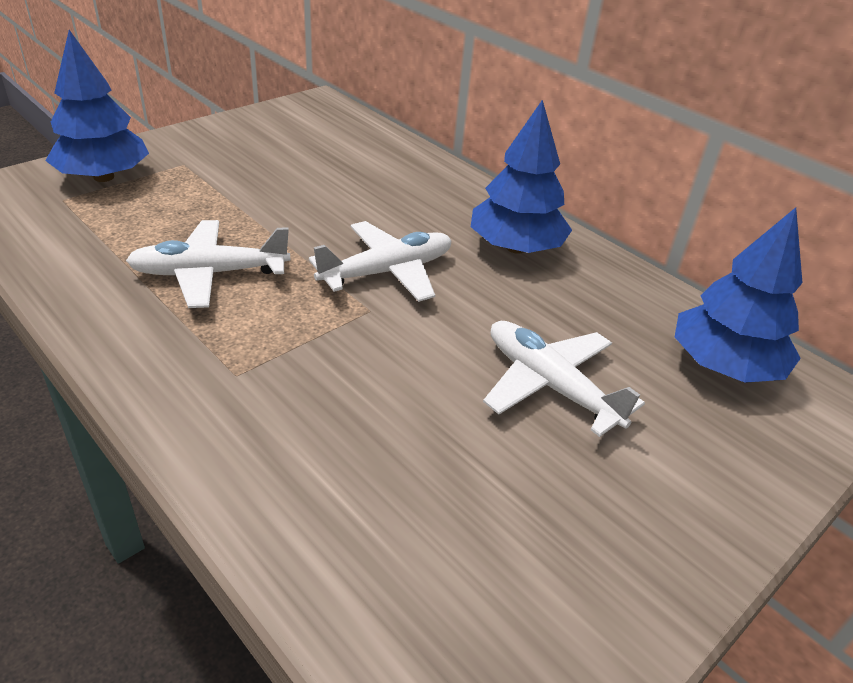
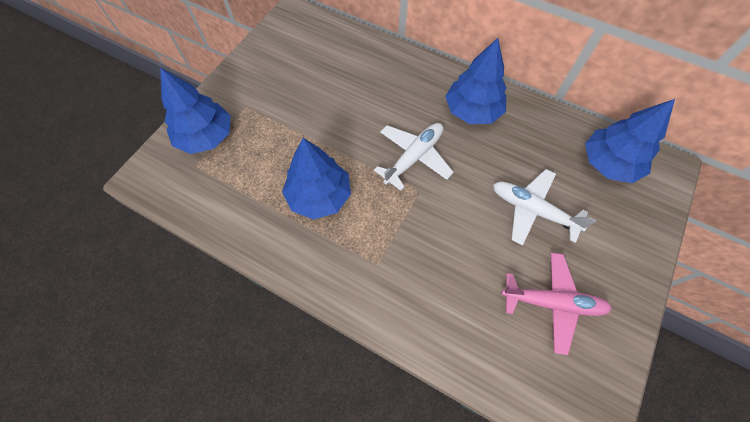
camera: 15 degrees left, 25 degrees up
white plane [126,220,290,308] -> blue tree [282,138,351,220]
none -> pink plane [501,252,612,355]

